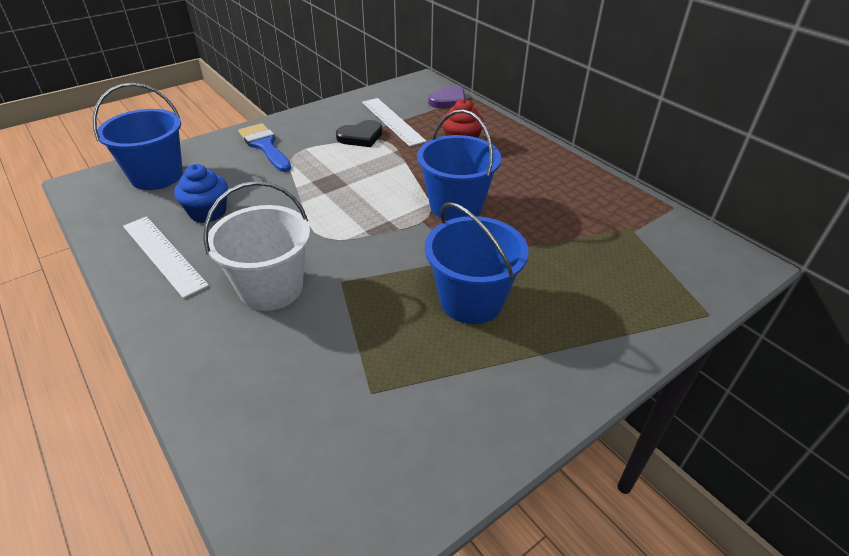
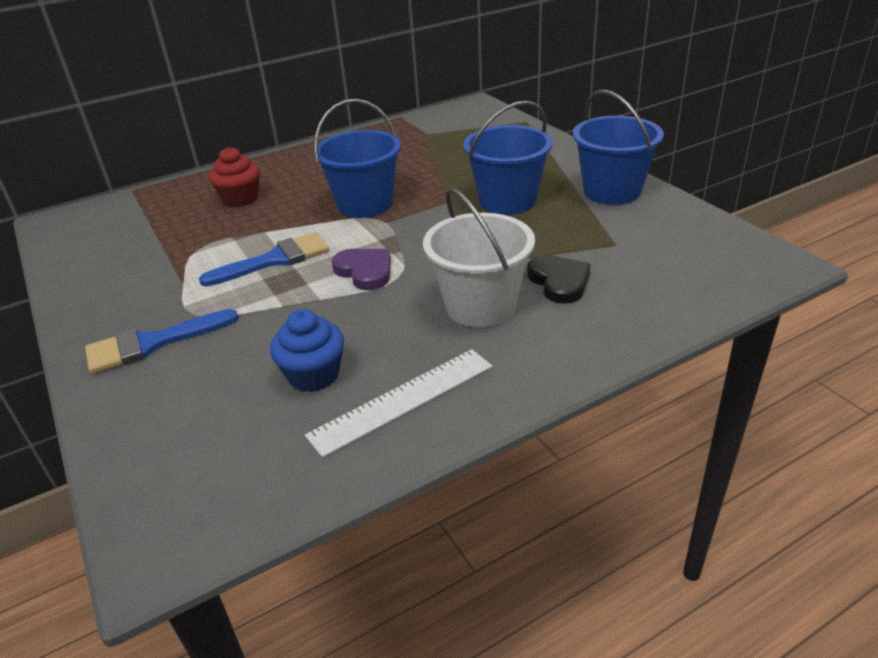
camera: 80 degrees left, 5 degrees down
blue bucket [93,83,183,190] -> blue bucket moved to [573,89,664,205]
black heart [336,120,382,147] -> black heart moved to [527,255,590,304]
white ruler [362,98,427,147] -> none
purple heart [428,85,465,108] -> purple heart moved to [332,249,391,290]
none -> blue brush [199,232,329,286]

